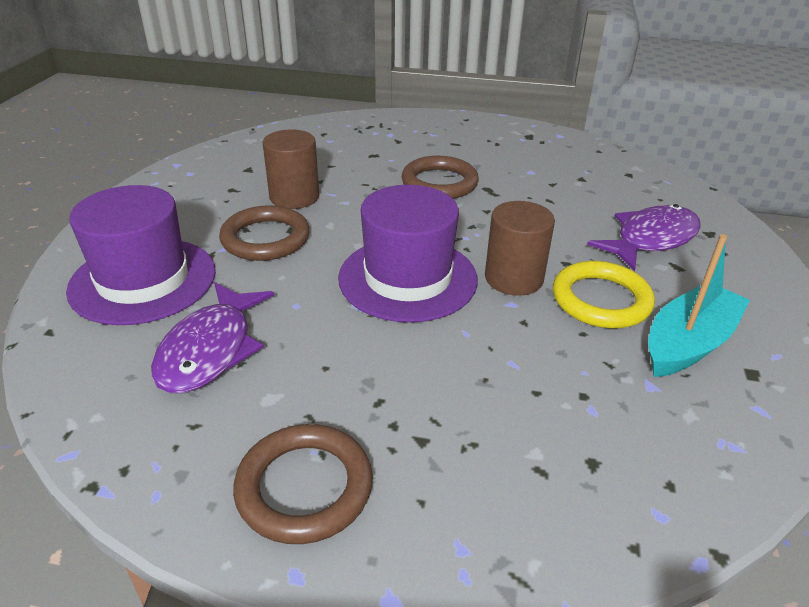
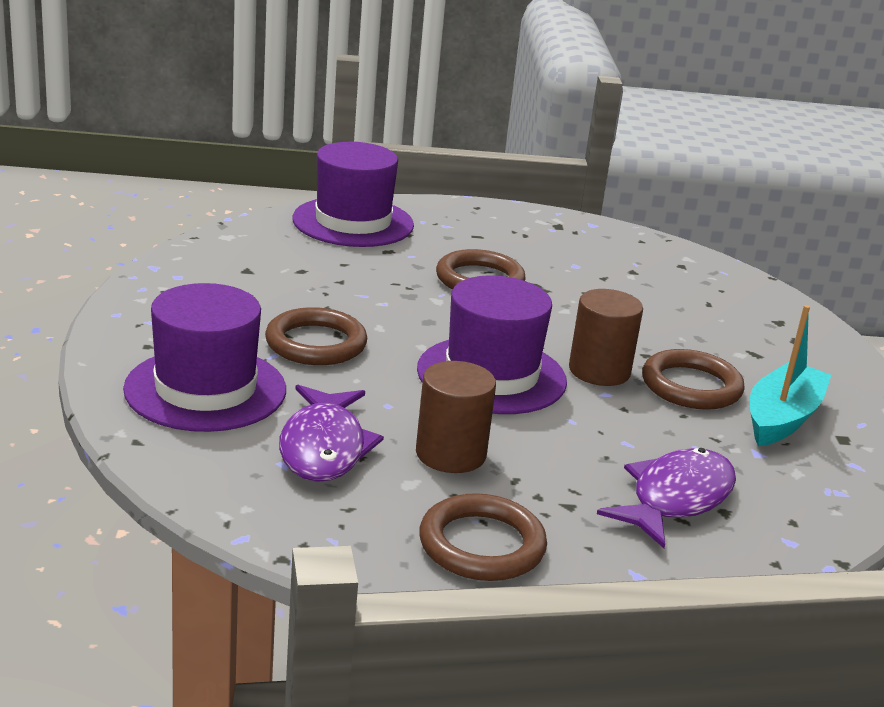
camera: 15 degrees left, 10 degrees down
brown cylinder [263,129,319,209] -> brown cylinder moved to [416,361,496,473]
yellow ring [553,261,655,328] -> brown ring [642,349,745,410]
purple fish [587,204,700,271] -> purple fish moved to [597,448,736,548]
none -> purple hat [292,142,414,247]

